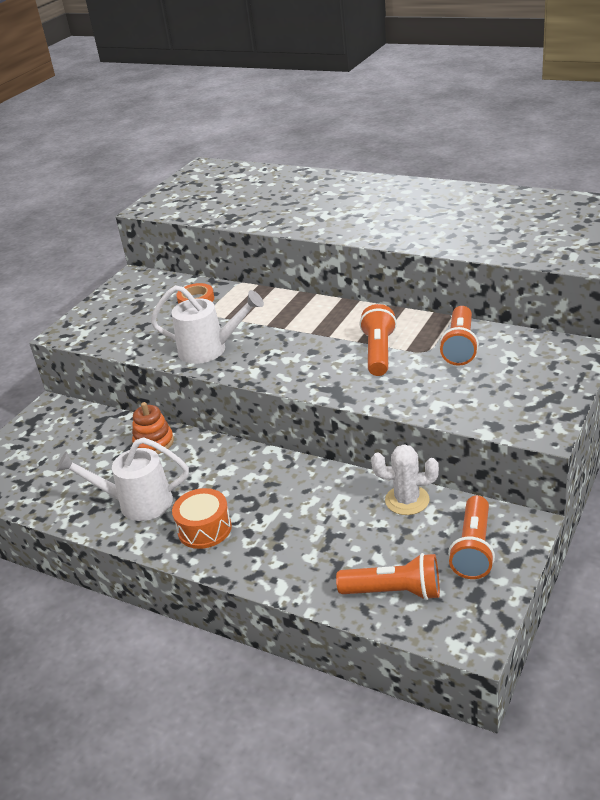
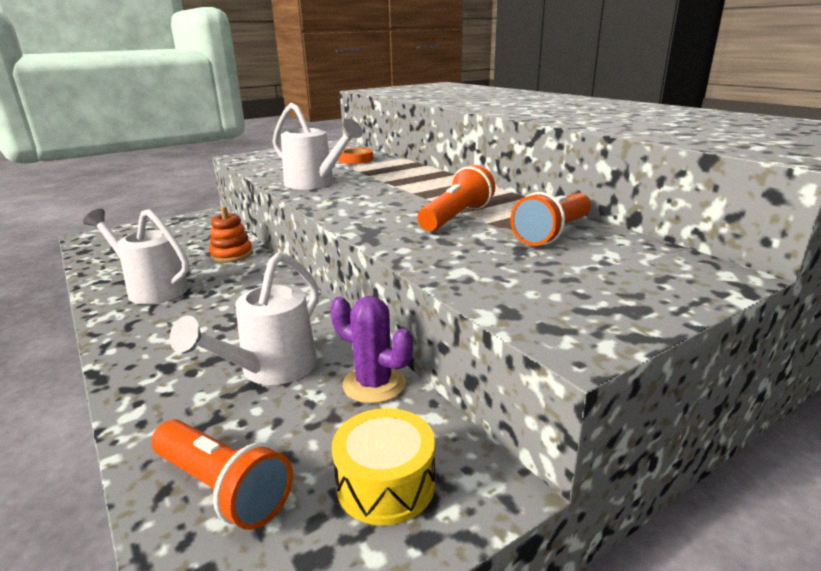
camera: 25 degrees right, 10 degrees down
orange drum [172,488,232,549] -> none
white cactus [371,444,439,515] -> purple cactus [330,296,413,403]
orange flashlight [448,495,495,579] -> yellow drum [332,408,435,526]
none -> white watering can [170,252,319,385]

